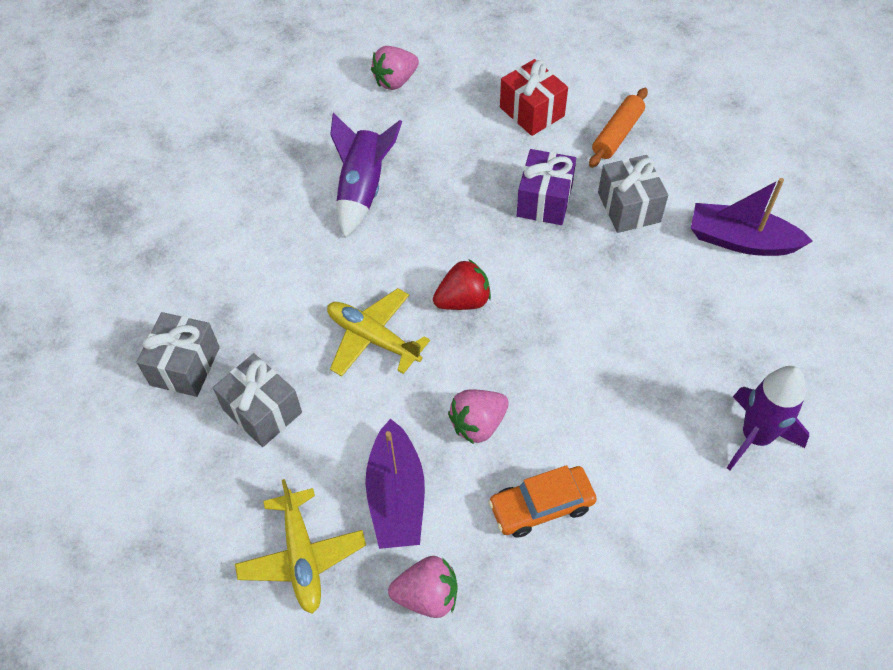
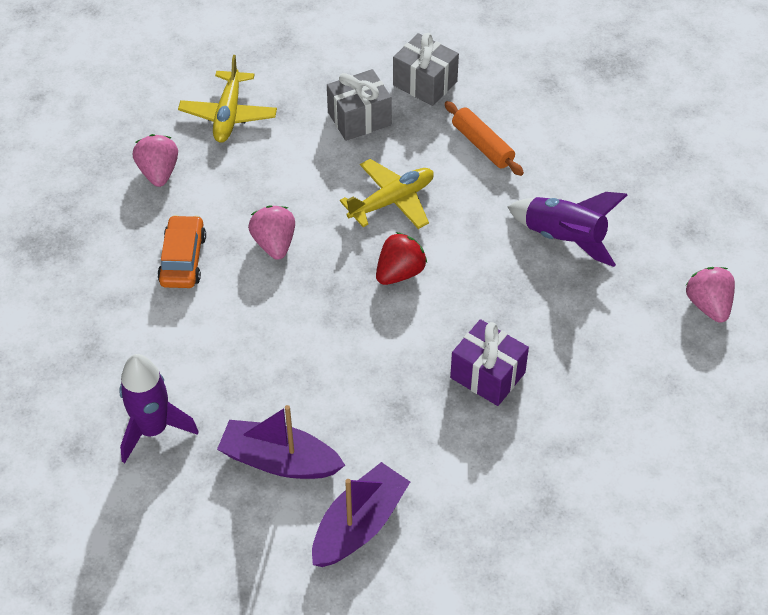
camera: 110 degrees right, 5 degrees down
yellow plane [235,479,366,614] -> yellow plane turned 90 degrees counterclockwise [178,55,277,143]
purple boat [365,419,425,549] -> purple boat moved to [217,405,345,479]
pink strawberry [388,556,458,618] -> pink strawberry turned 150 degrees clockwise [132,134,178,187]
red strawberry [433,260,491,310] -> red strawberry turned 135 degrees counterclockwise [376,232,427,285]
red gift [500,59,568,136] -> none
orange rolling pin [589,88,648,168] -> orange rolling pin moved to [444,101,524,176]
grey gift [598,155,668,233] -> none

